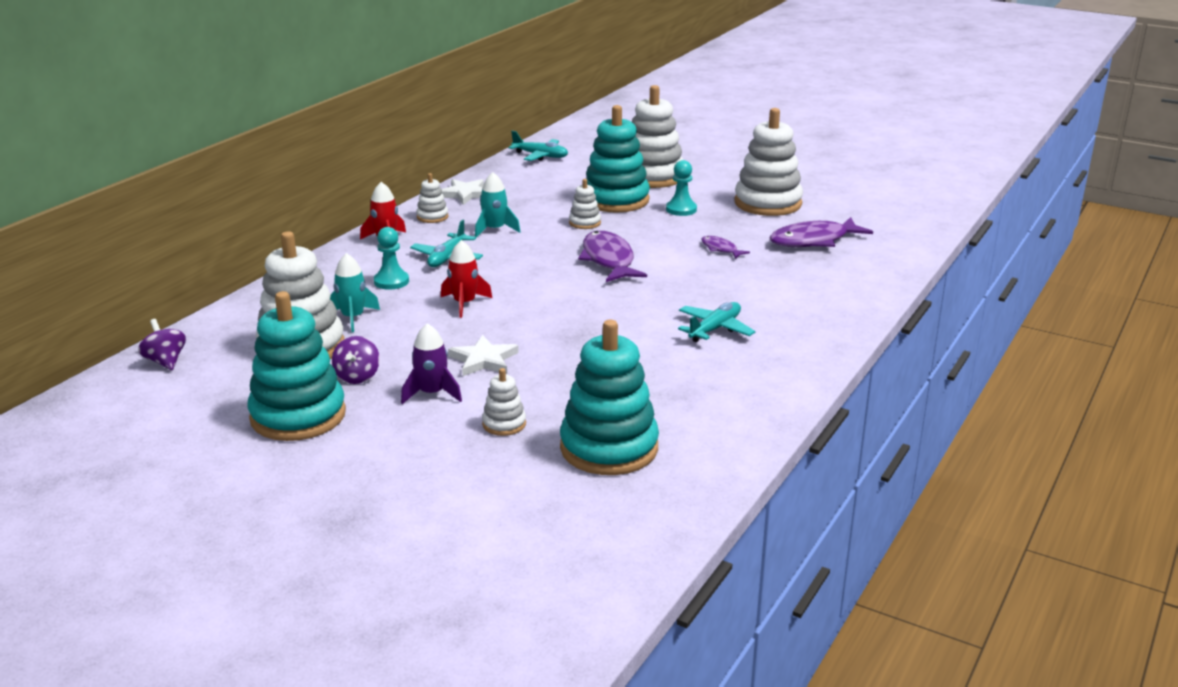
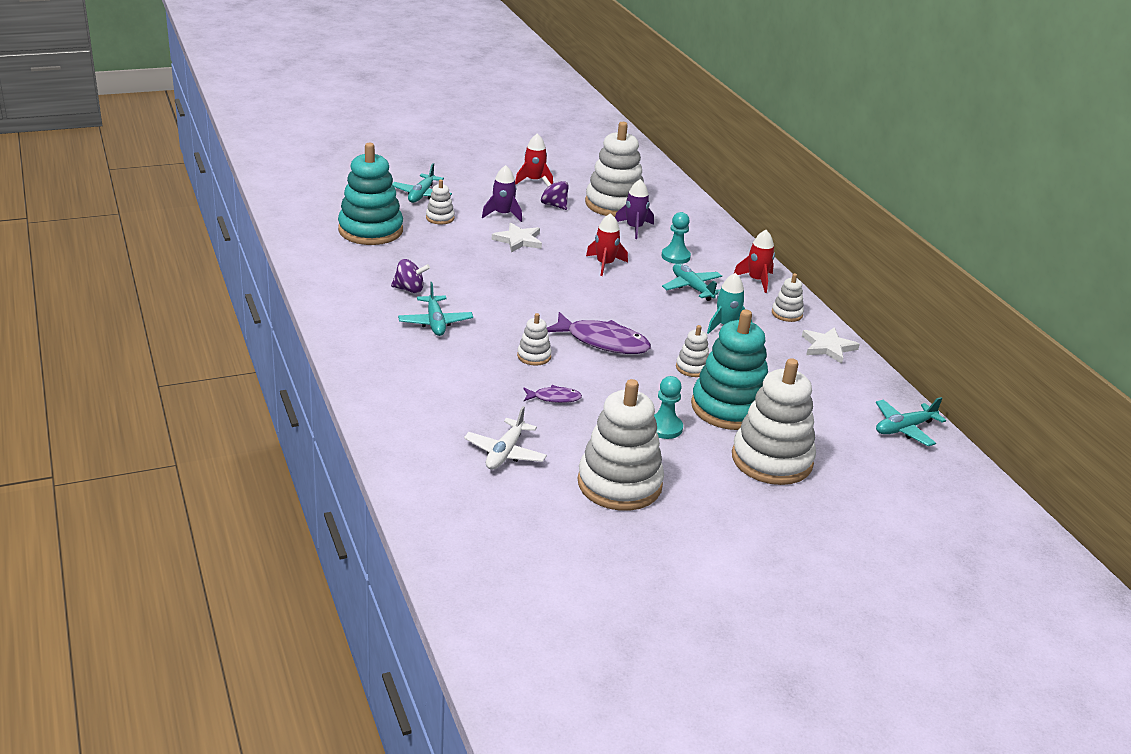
camera: 125 degrees right, 5 degrees up
purple spinning top [138,319,186,370] -> purple spinning top moved to [391,259,430,293]
turquoise stacking toy [247,291,346,441] -> red rocket [515,134,553,184]
turquoise rocket [330,253,380,332] -> purple rocket [615,179,654,239]
purple fish [769,217,873,247] -> white plane [464,406,547,470]
none -> turquoise plane [392,163,452,203]
none -> white stacking toy [517,313,552,366]

